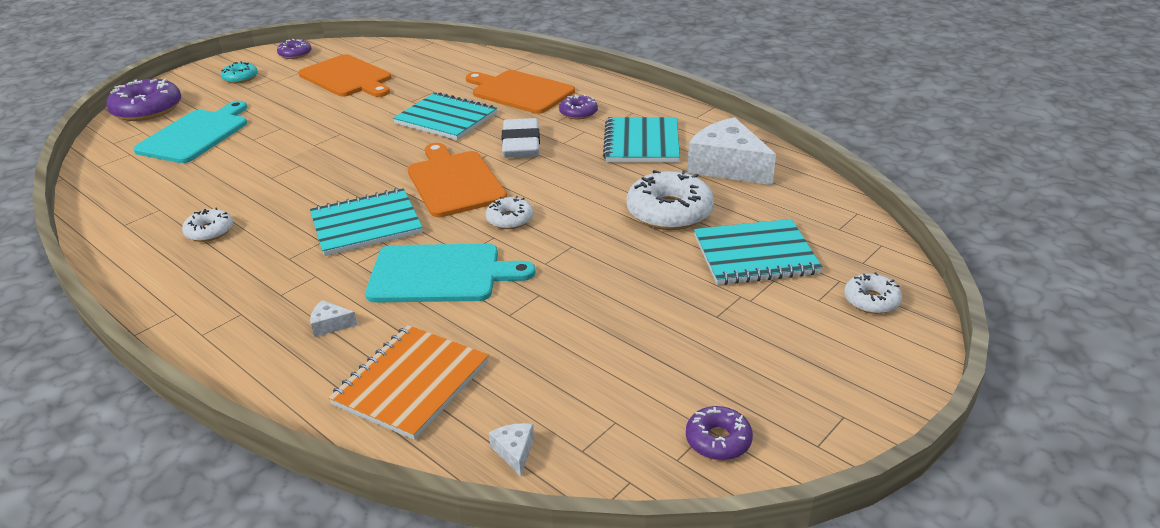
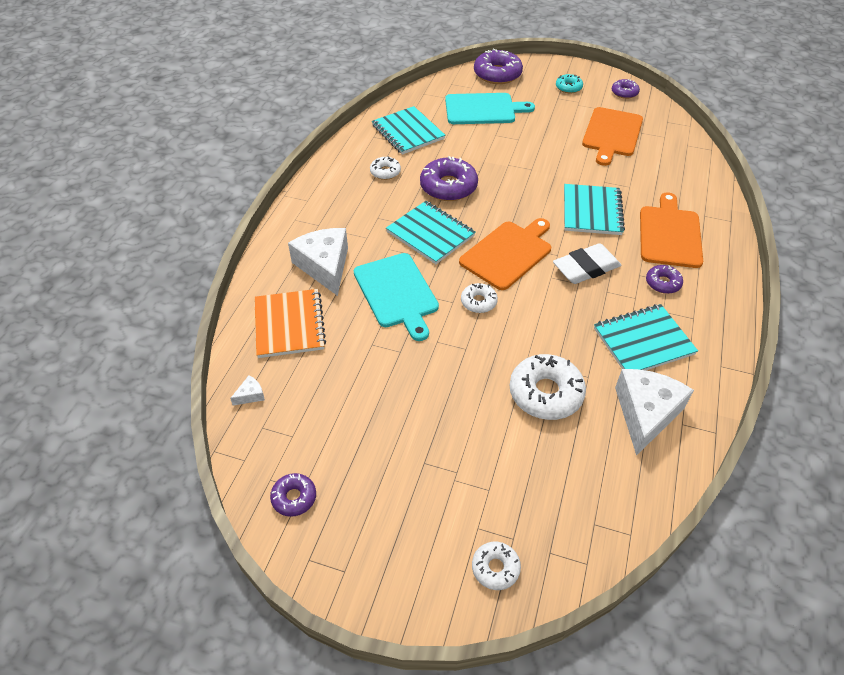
camera: 65 degrees right, 15 degrees up
white cheese [310,300,358,337] -> white cheese [288,228,348,296], size x2.49
orange notebook [328,325,489,440] -> orange notebook turned 75 degrees clockwise [254,289,326,358]
turquoise notebook [694,219,822,285] -> turquoise notebook moved to [372,106,445,155]
none -> purple donut [420,156,478,201]

